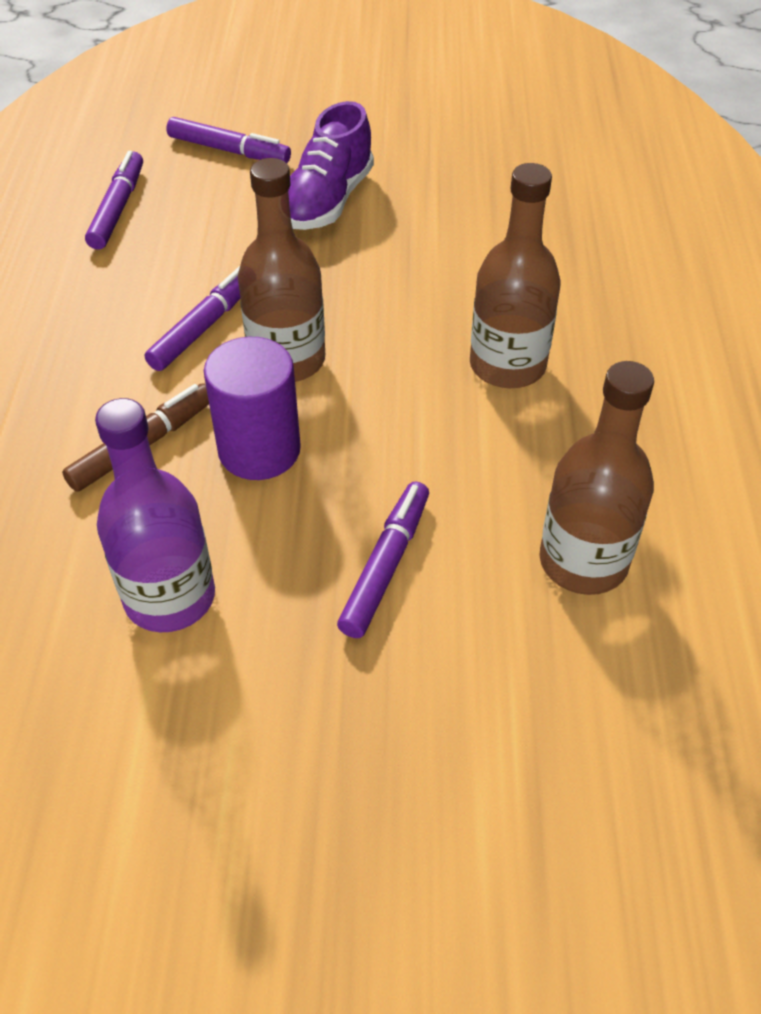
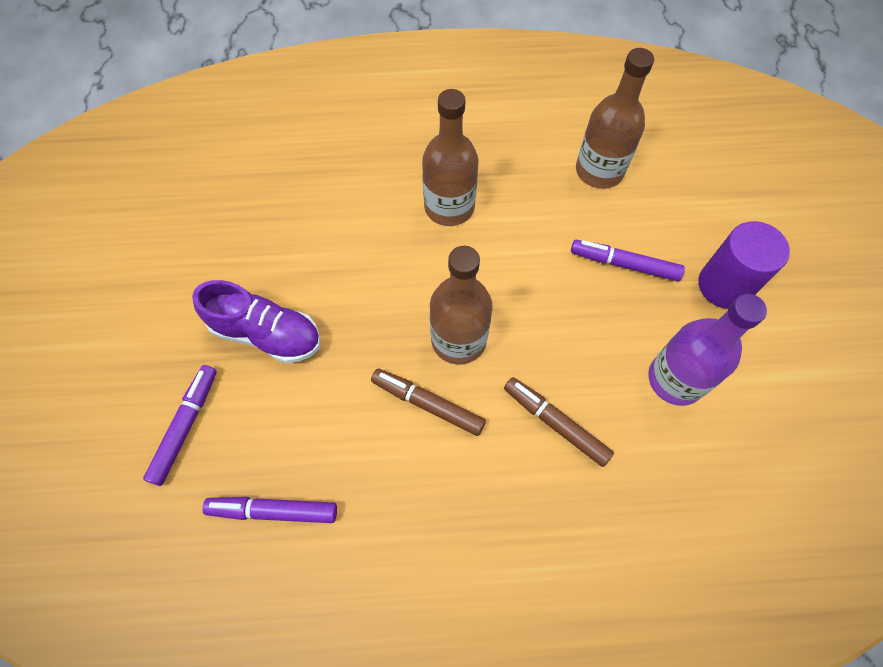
camera: 95 degrees left, 15 degrees up
purple marker [145,266,240,371] -> brown marker [371,368,486,436]
purple cylinder [204,337,301,480] -> purple cylinder moved to [698,221,790,309]

